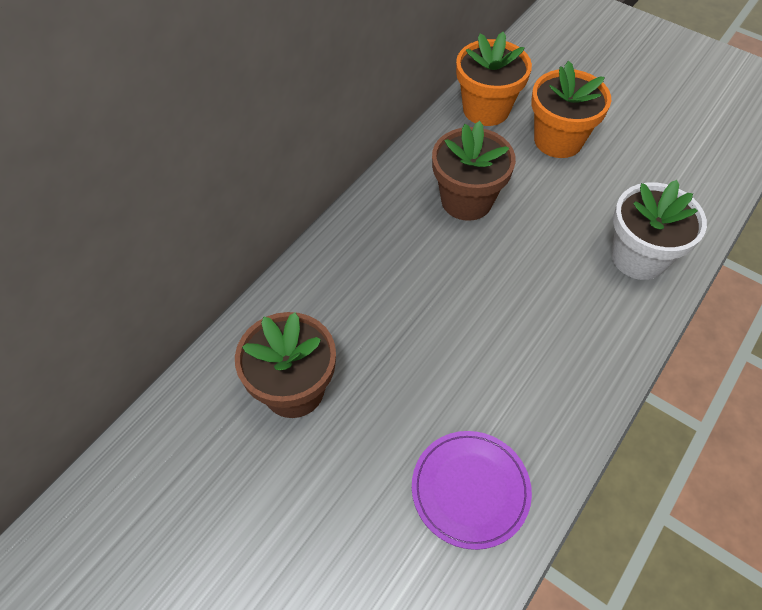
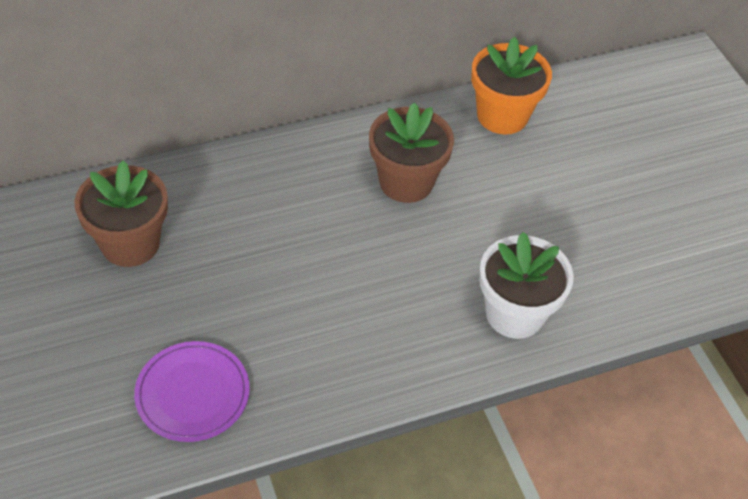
camera: 30 degrees right, 5 degrees down
orange flower pot [531,61,611,158] -> none

